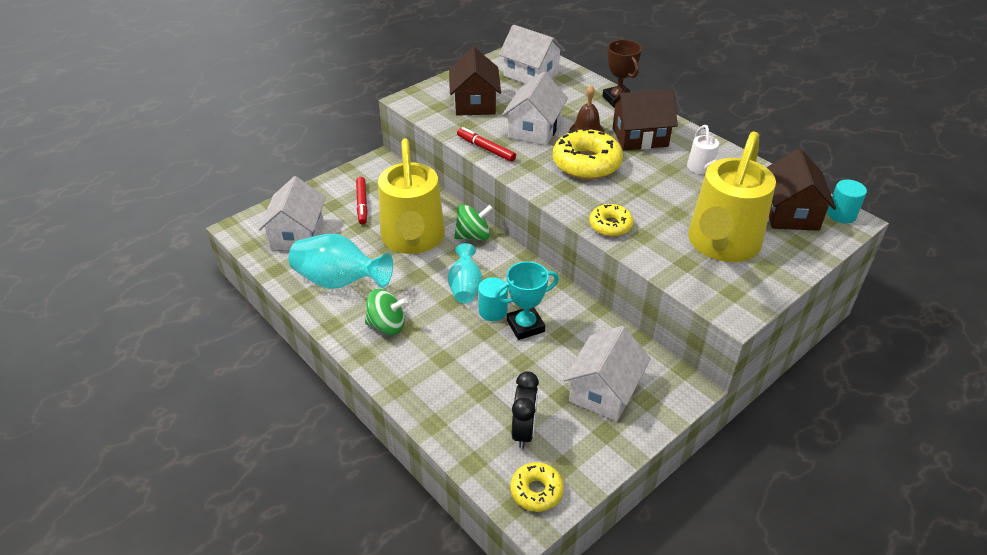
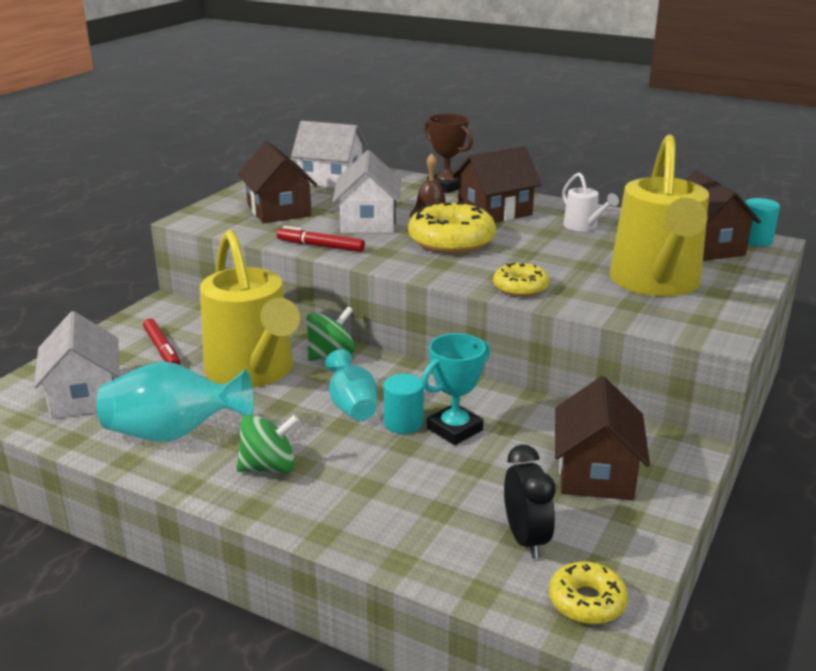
camera: 20 degrees left, 15 degrees down
white house [563,326,651,421] -> brown house [555,376,650,500]

